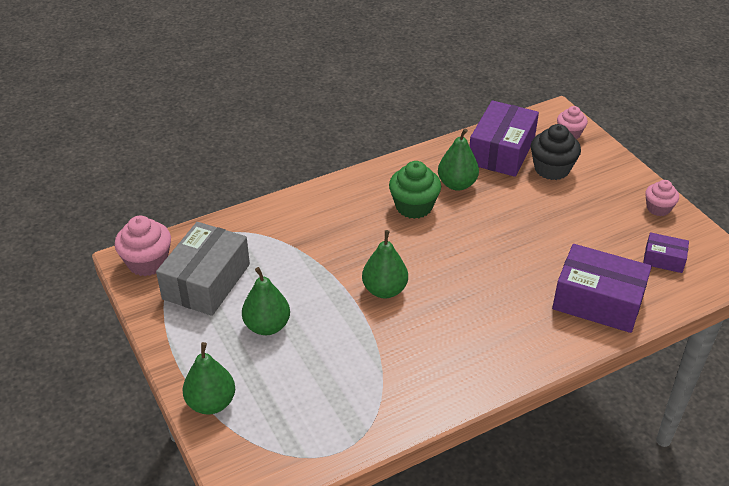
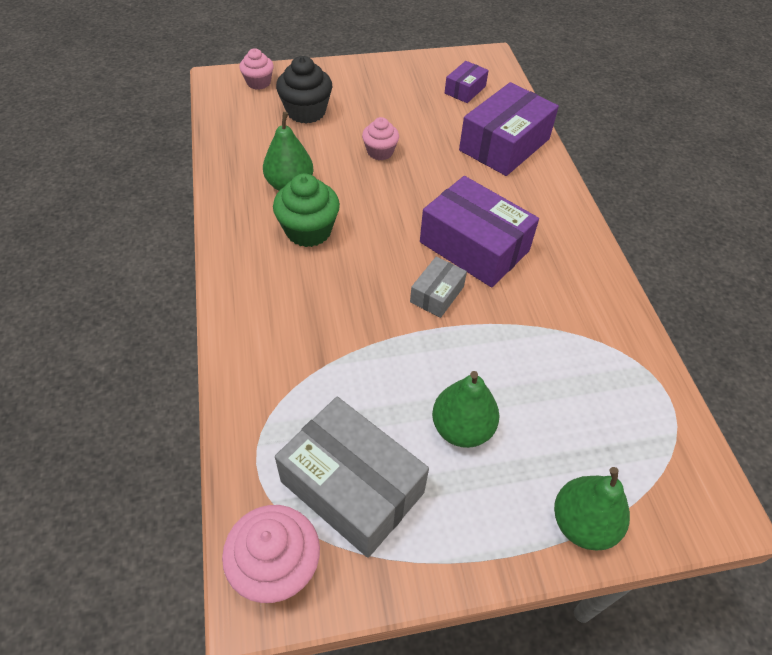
camera: 75 degrees left, 10 degrees up
green pear [362,230,408,298] -> grey box [410,257,467,318]
purple box [470,100,539,177] -> purple box moved to [420,176,539,287]
pink cupcake [645,180,679,216] -> pink cupcake moved to [362,117,399,160]

